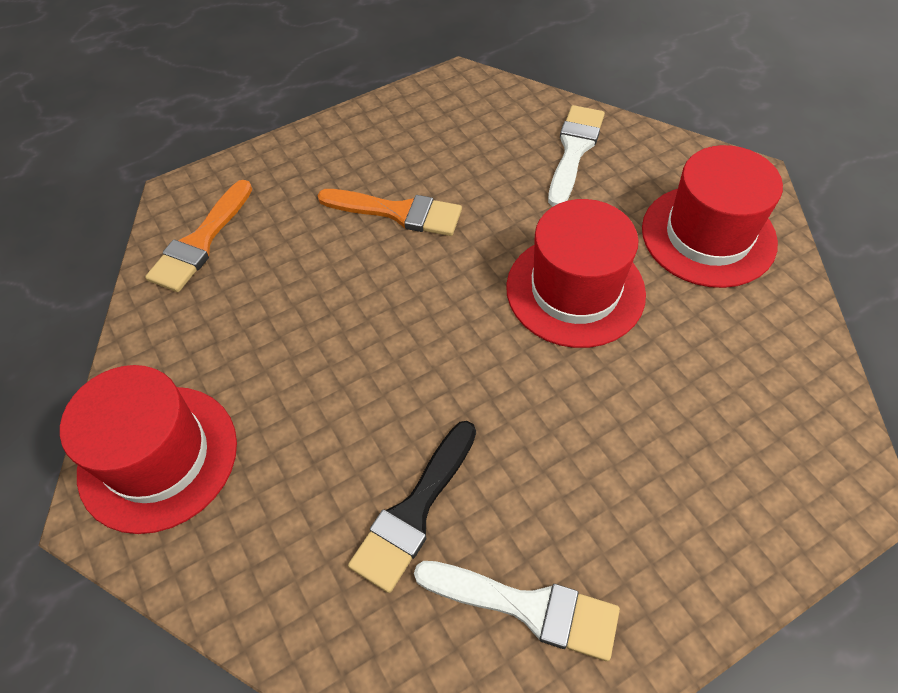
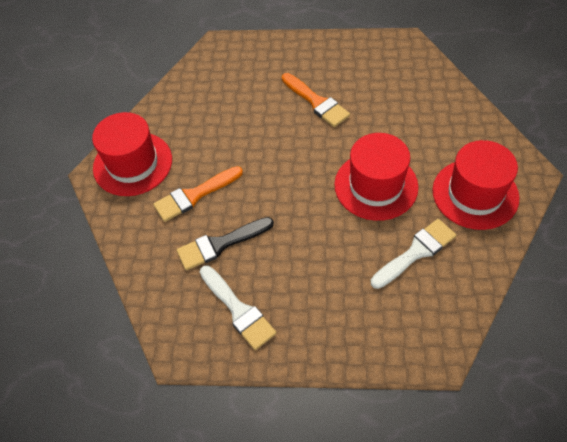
camera: 35 degrees right, 0 degrees up
orange brush [145,180,252,292] -> orange brush moved to [153,166,243,222]
white brush [548,105,605,206] -> white brush moved to [371,219,456,289]

